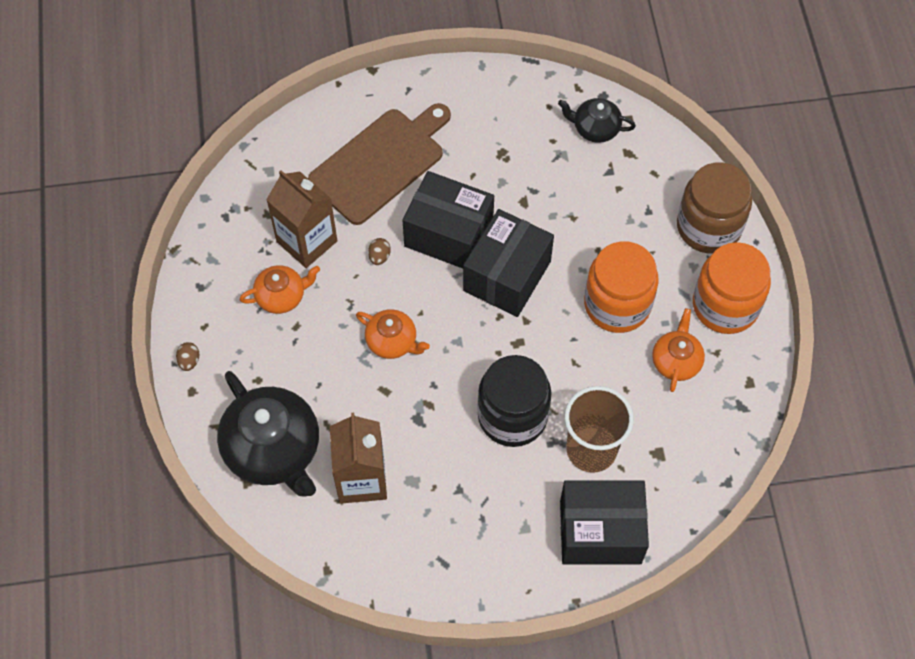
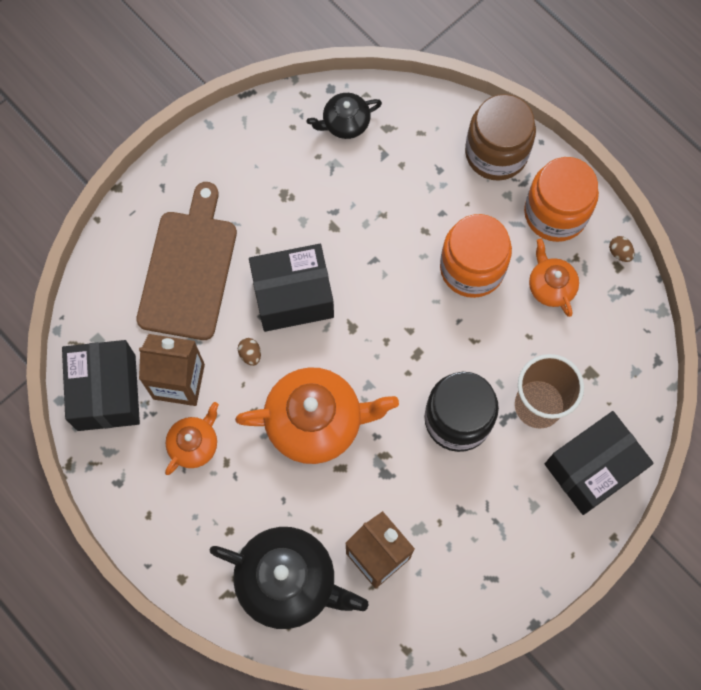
camera: 35 degrees left, 10 degrees up
brown egg [176,342,200,371] -> brown egg moved to [609,236,635,262]
orange teapot [356,309,430,359] -> orange teapot [235,367,399,464], size x1.88
black box [463,209,554,317] -> black box moved to [62,340,140,431]

